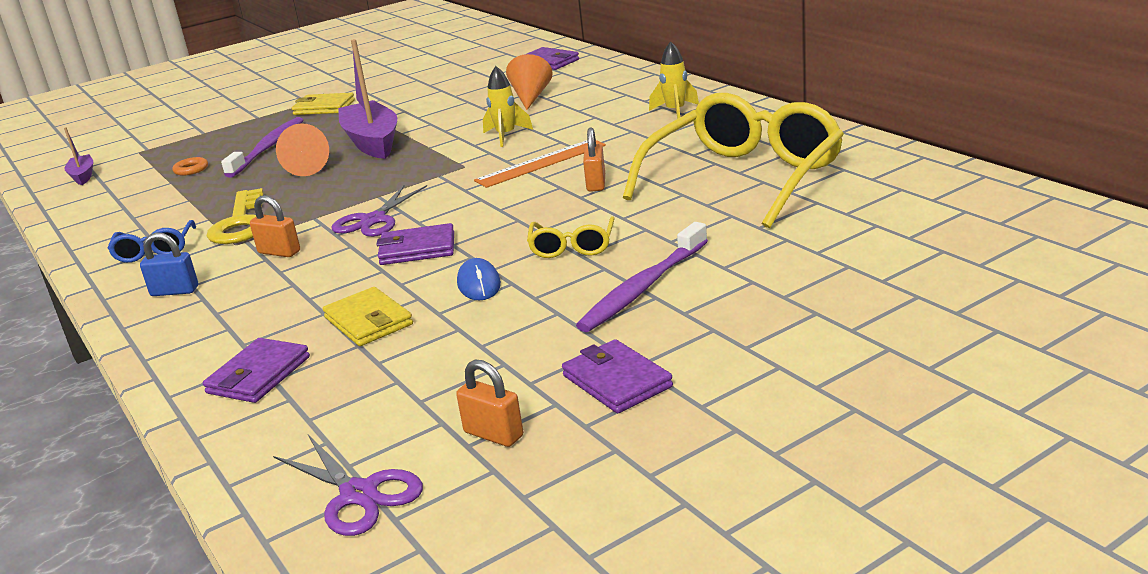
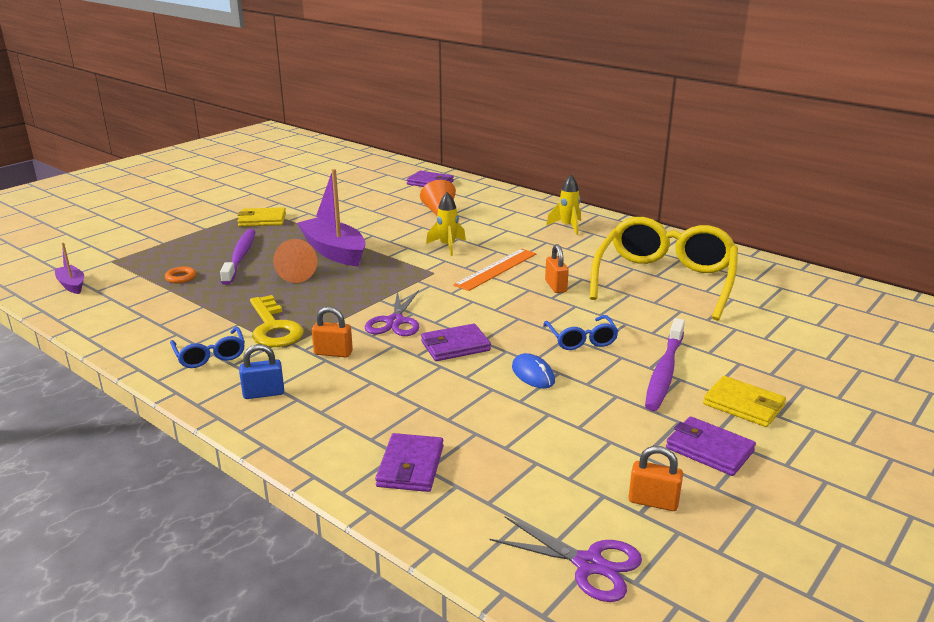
camera: 20 degrees left, 0 degrees up
yellow wallet [323,287,413,346] -> yellow wallet moved to [703,376,786,427]
yellow glasses [527,217,615,258] -> blue glasses [543,315,618,350]

